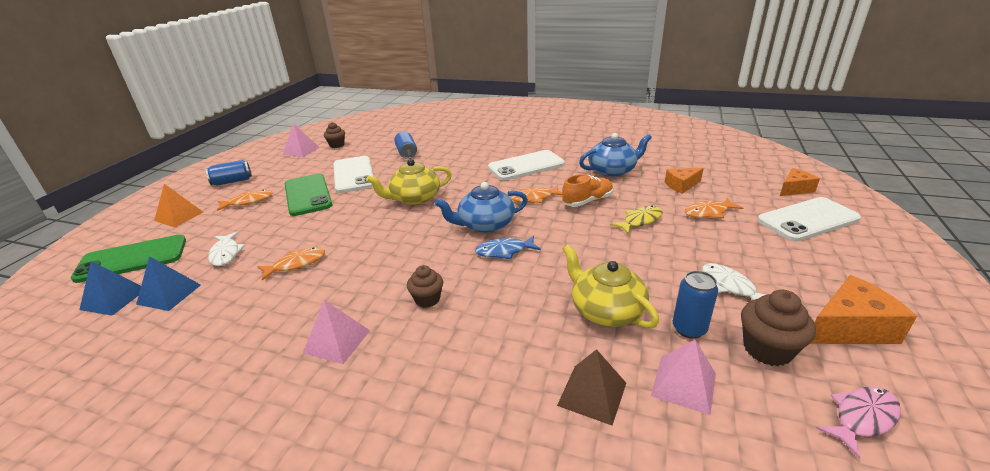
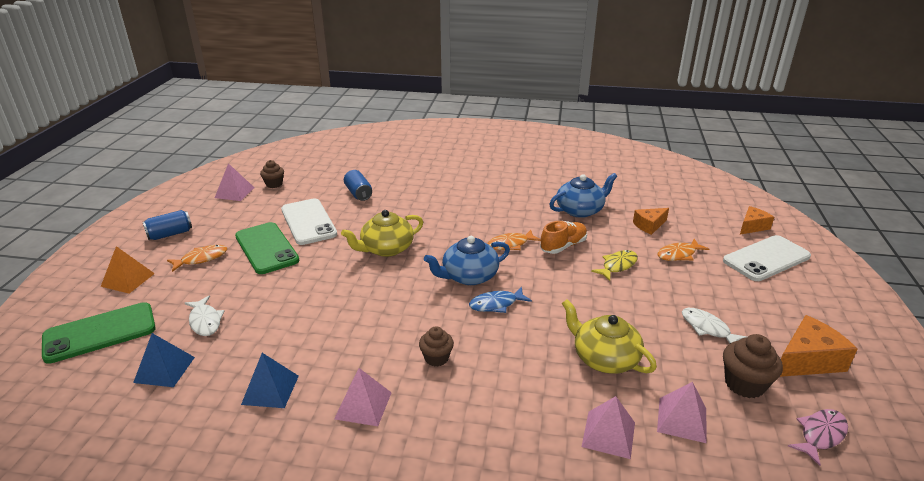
camera: 10 degrees left, 0 degrees up
blue pyramid [79,261,141,316] -> blue pyramid moved to [241,353,299,408]
orange fish [257,247,325,281] -> none
white phone [488,150,565,181] -> none
brown pyramid [557,349,626,425] -> pink pyramid [582,396,635,459]
blue can [673,271,718,339] -> none

